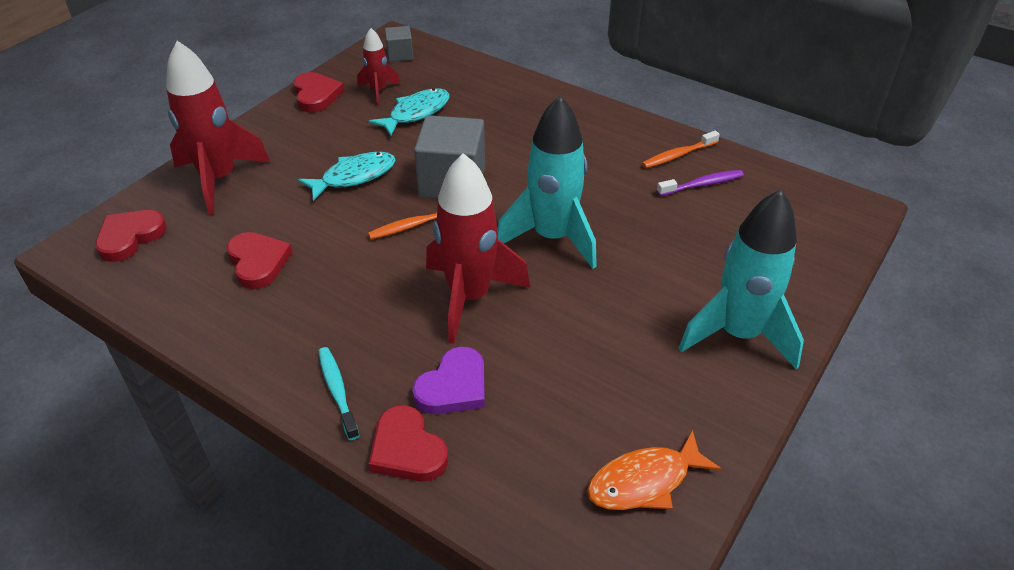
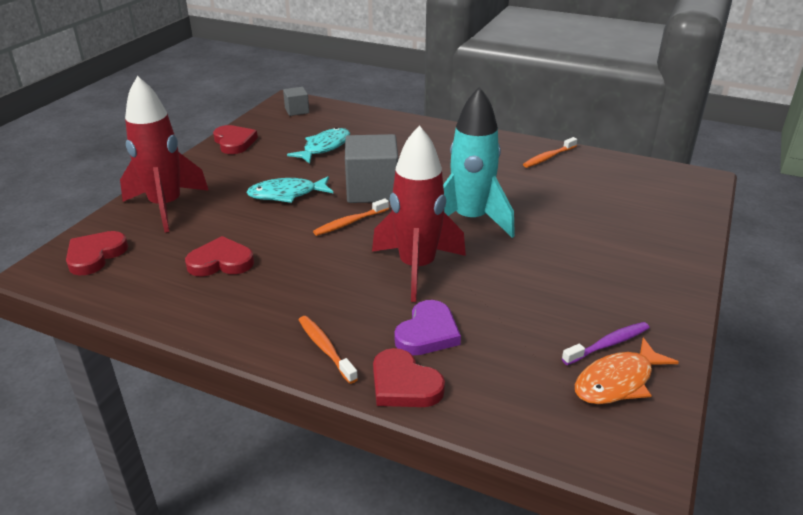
camera: 10 degrees left, 10 degrees down
red heart [227,232,292,289] -> red heart turned 60 degrees counterclockwise [185,236,254,276]
turquoise fish [298,152,396,201] -> turquoise fish turned 150 degrees counterclockwise [246,176,333,203]
turquoise toothbrush [318,347,359,440] -> orange toothbrush [299,316,358,384]
red rocket [357,28,400,105] -> none
purple toothbrush [657,170,744,196] -> purple toothbrush moved to [562,322,649,365]
turquoise rocket [679,190,804,370] -> none

